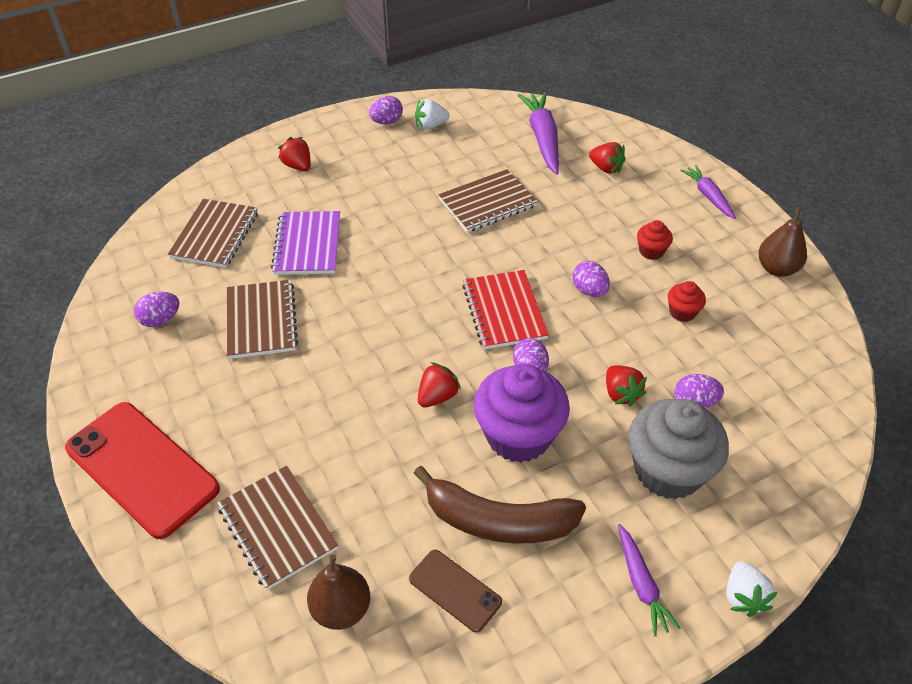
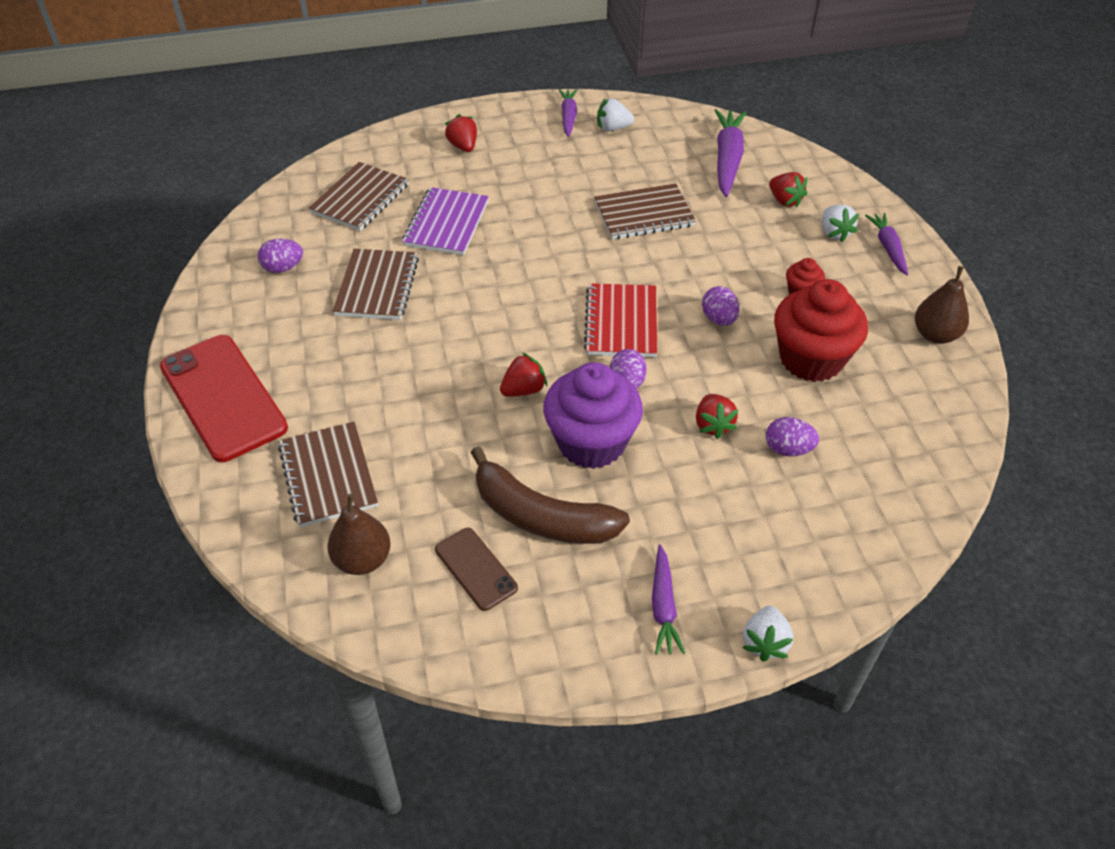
camera: 15 degrees right, 0 degrees up
purple egg [369,96,403,124] -> purple carrot [559,89,577,137]
grey cupcake [628,399,729,500] -> none
red cupcake [668,281,706,322] -> red cupcake [774,279,868,382], size x2.21
none -> white strawberry [822,205,859,242]

